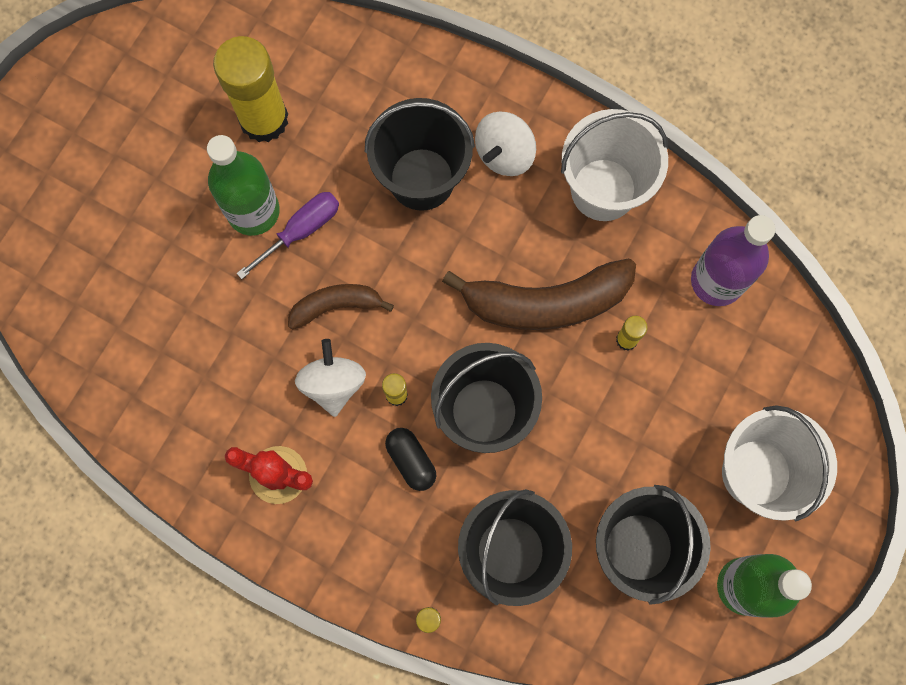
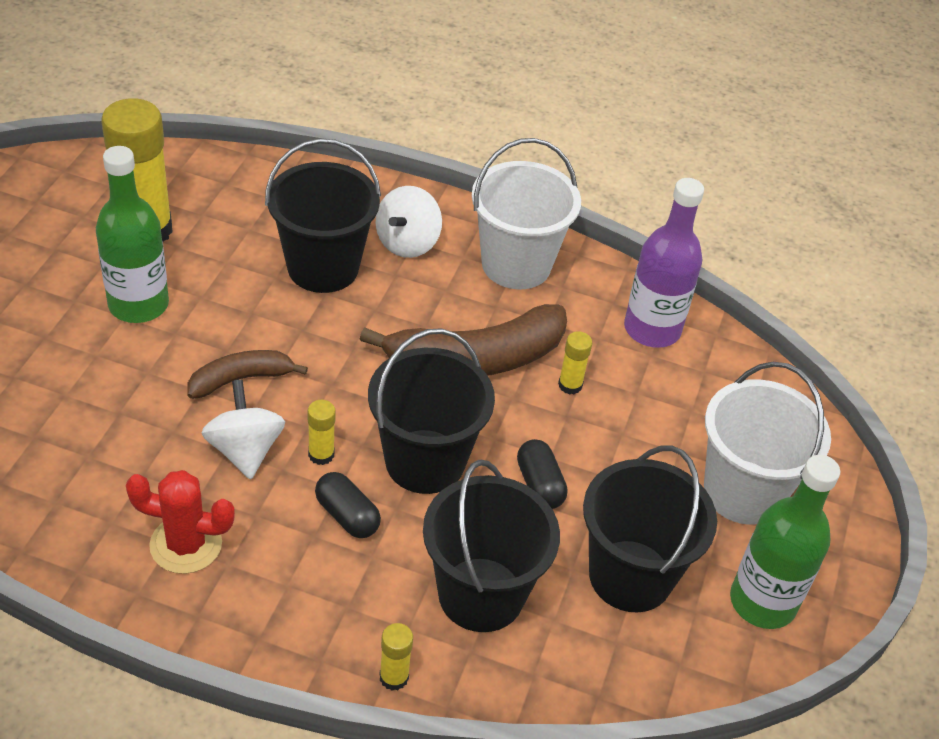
camera: 15 degrees left, 30 degrees down
purple screwdriver [236,192,339,279] -> none
none -> black capsule [517,439,568,509]

